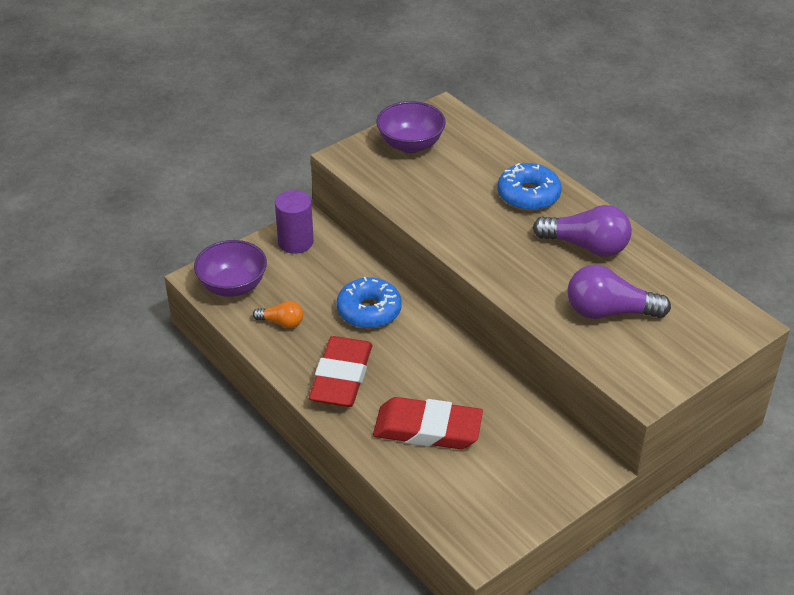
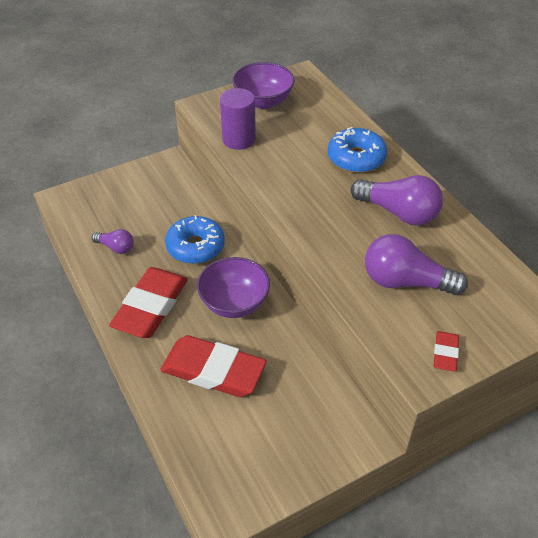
camera: 10 degrees right, 5 degrees up
purple bowl [194,240,267,297] -> purple bowl moved to [197,257,270,318]
orange light bulb [253,301,303,328] -> purple light bulb [92,229,134,254]
purple cylinder [275,190,314,254] -> purple cylinder moved to [220,88,256,150]
none -> red eraser [434,331,459,372]

